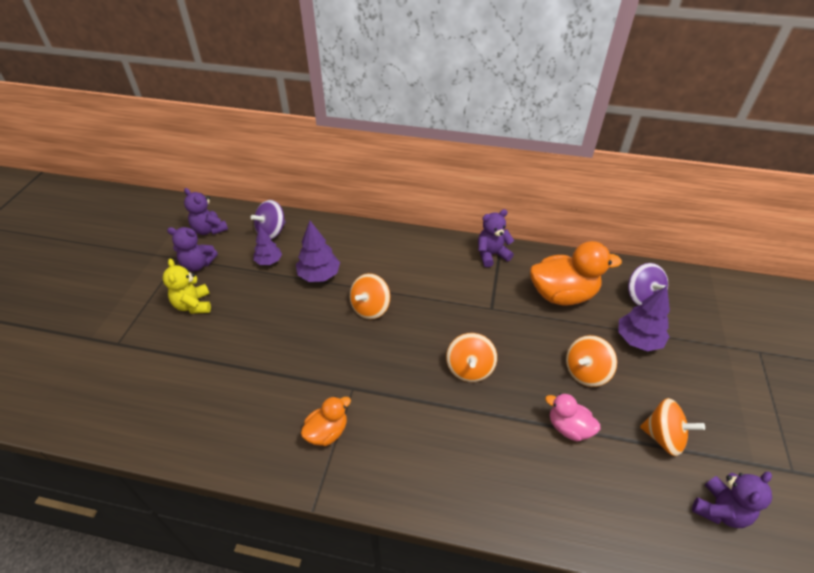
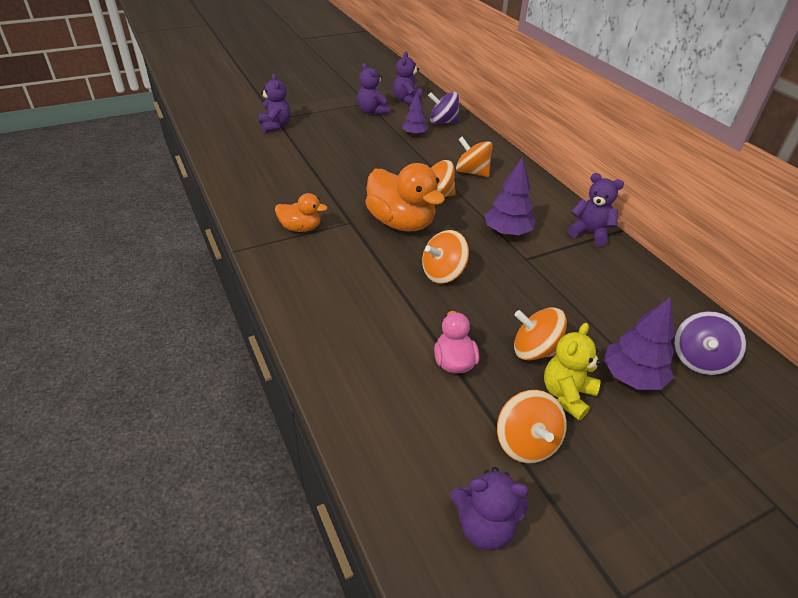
camera: 50 degrees right, 5 degrees down
yellow teddy bear [163,259,211,314] -> yellow teddy bear moved to [544,323,602,420]
purple tree [296,221,340,282] -> purple tree moved to [484,157,536,236]
orange duck [530,241,622,305] -> orange duck moved to [365,163,445,232]
none -> purple teddy bear [259,74,291,133]
none -> orange spinning top [456,136,493,177]

